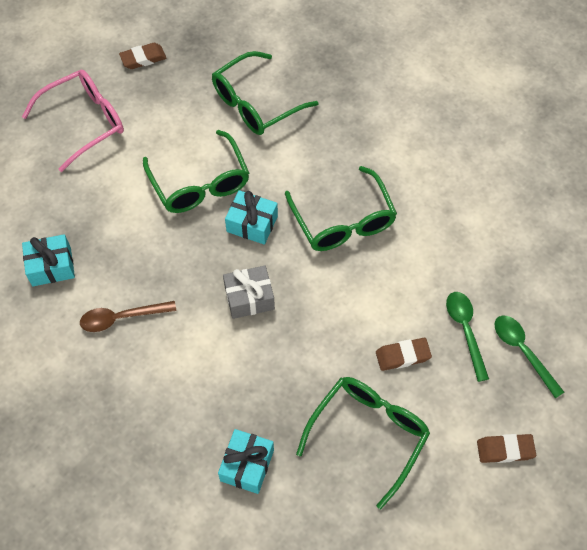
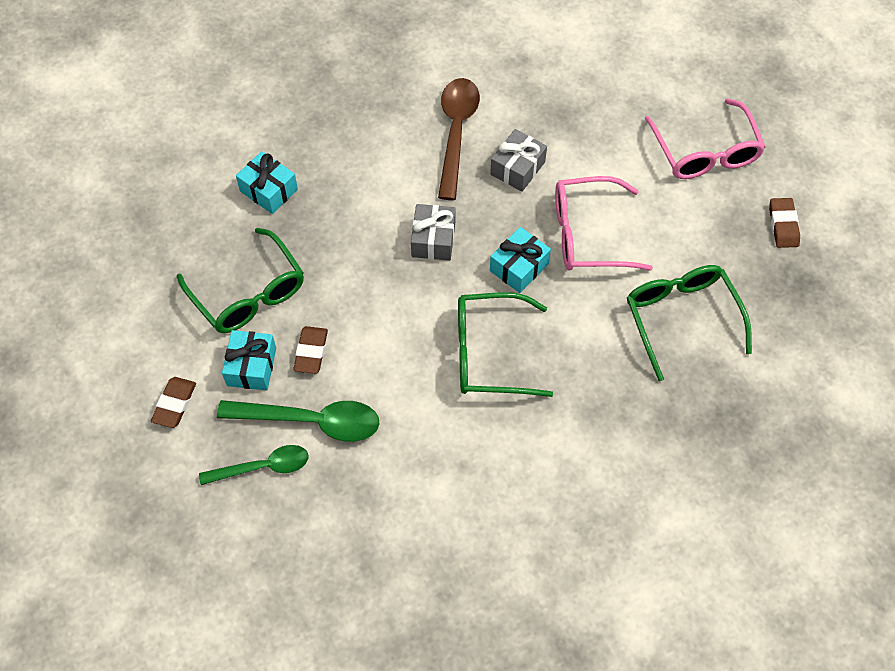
camera: 110 degrees right, 0 degrees up
turquoise gift [22,234,75,286] -> turquoise gift moved to [222,330,276,391]
brown spoon [80,301,176,332] -> brown spoon [438,78,480,200], size x1.51
green glasses [143,130,249,213] -> pink glasses [555,176,653,271]
green spoon [446,292,489,382] -> green spoon [217,400,379,442], size x1.51
none -> grey gift [490,129,547,192]

